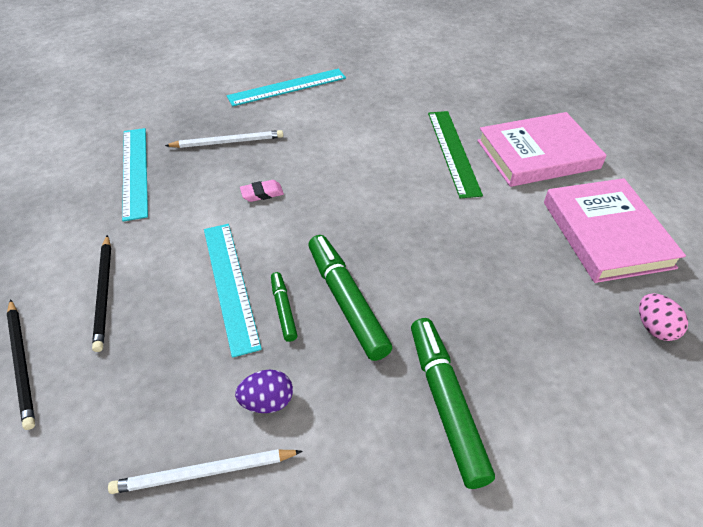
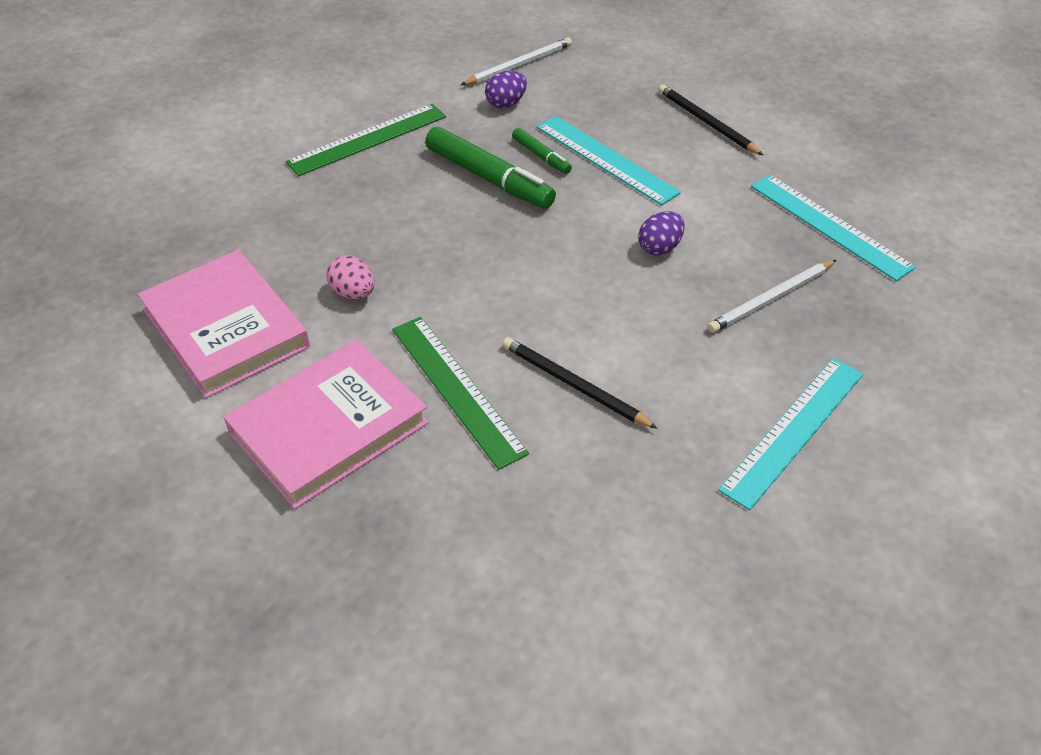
camera: 155 degrees right, 0 degrees up
black pencil [7,299,35,430] -> black pencil moved to [503,337,658,429]
pink eraser [240,180,284,202] -> purple egg [638,211,685,256]
green marker [411,318,495,489] -> green ruler [285,104,446,176]
pink egg [639,293,688,341] -> pink egg moved to [326,255,375,299]

